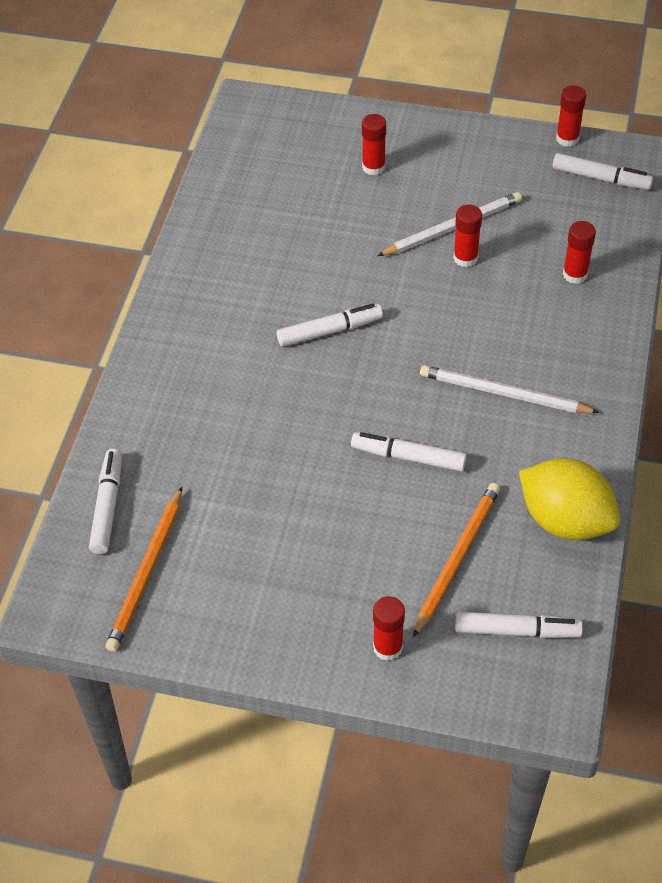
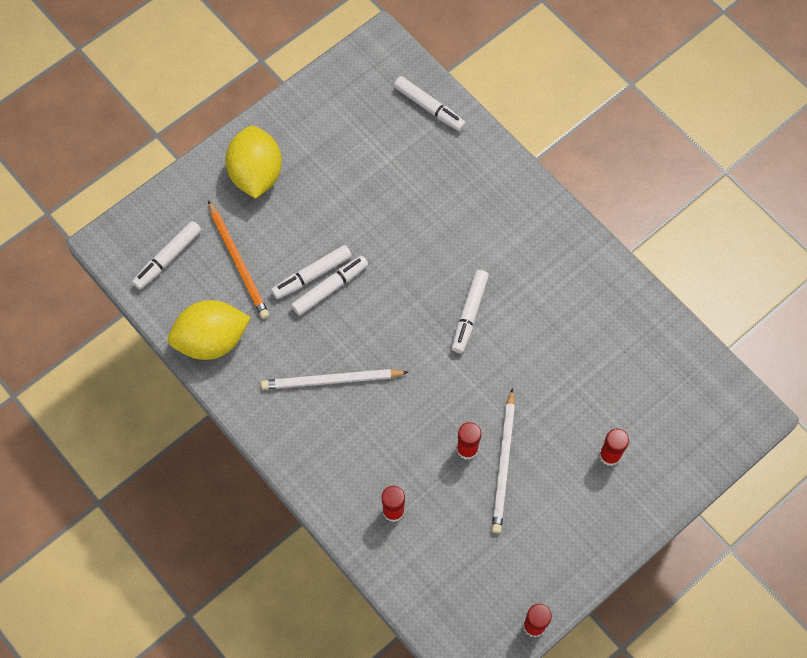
camera: 125 degrees right, 15 degrees up
orange pencil [106,487,182,652] -> none
red glue stick [373,596,405,661] -> none
white pencil [420,365,599,413] -> white pencil turned 150 degrees counterclockwise [261,369,409,390]
white marker [552,153,653,190] -> white marker moved to [271,245,352,299]
none -> yellow lemon [225,126,282,199]

